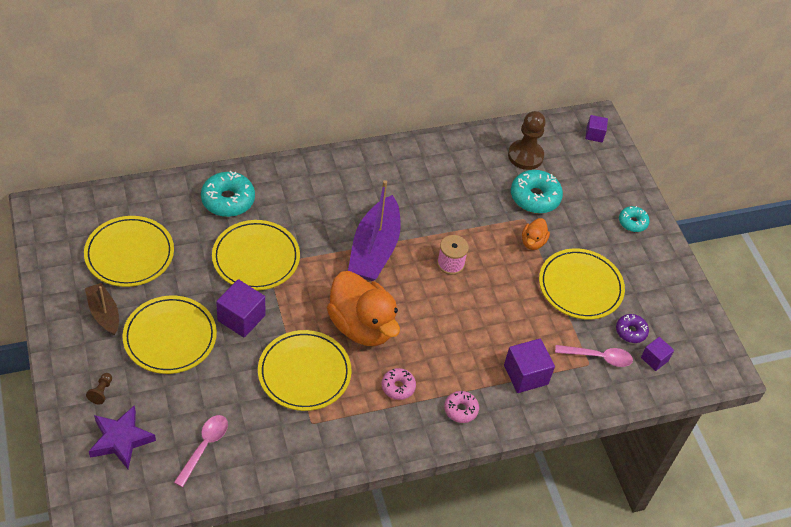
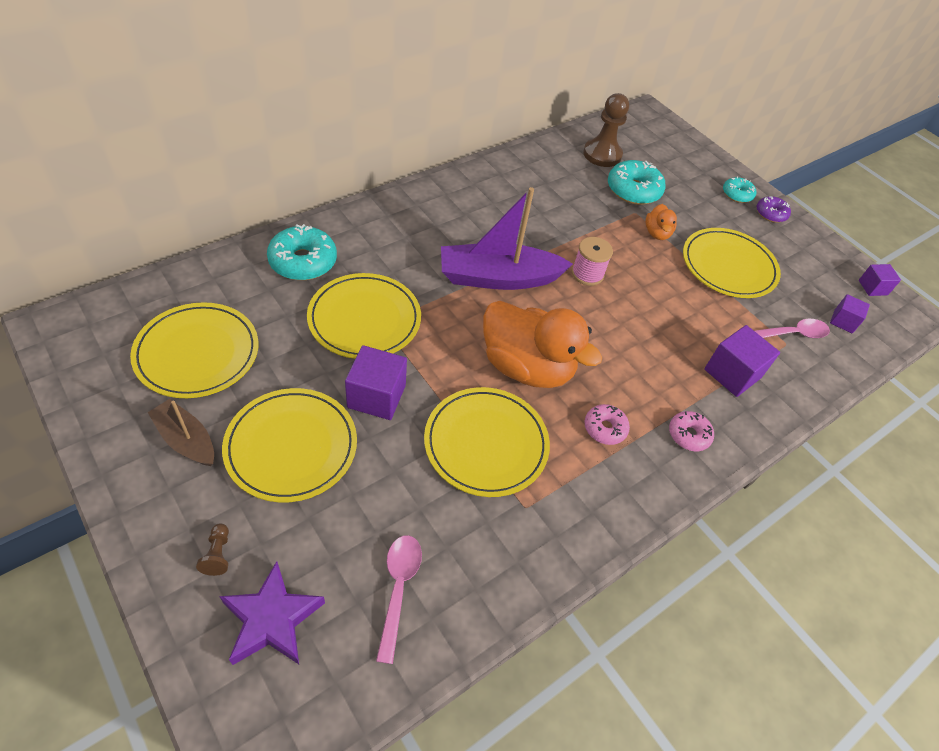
camera: 20 degrees left, 0 degrees up
purple boat [348,180,401,281] -> purple boat turned 90 degrees clockwise [441,187,573,290]
purple cube [585,115,608,142] -> purple cube moved to [859,264,901,296]
purple donut [616,314,649,343] -> purple donut moved to [757,196,791,223]

